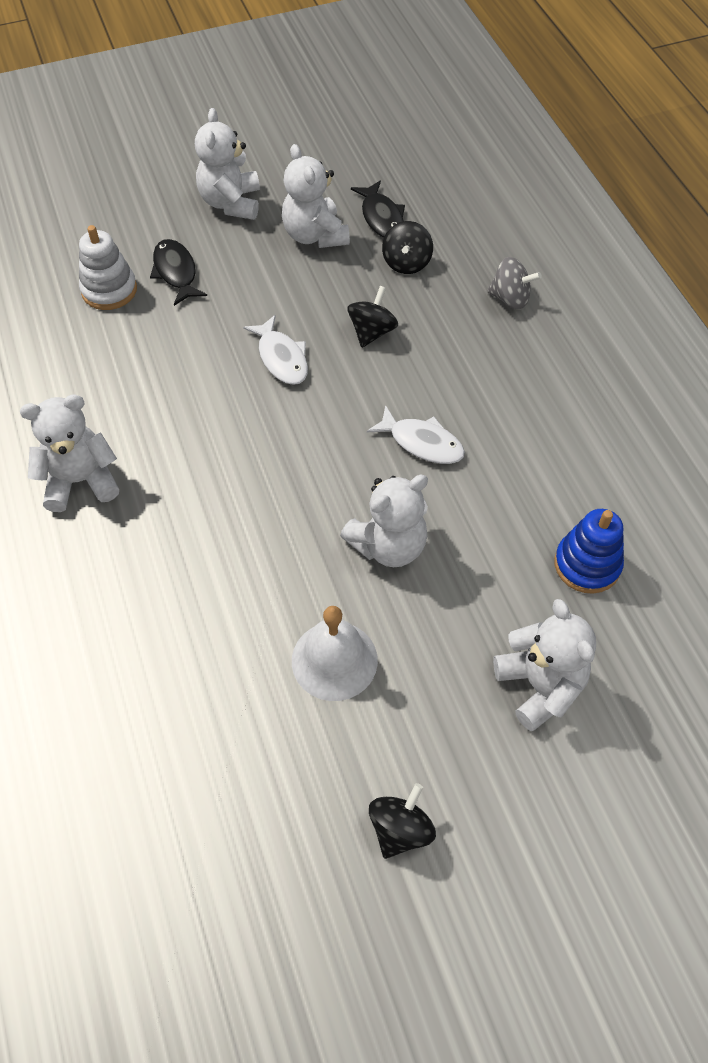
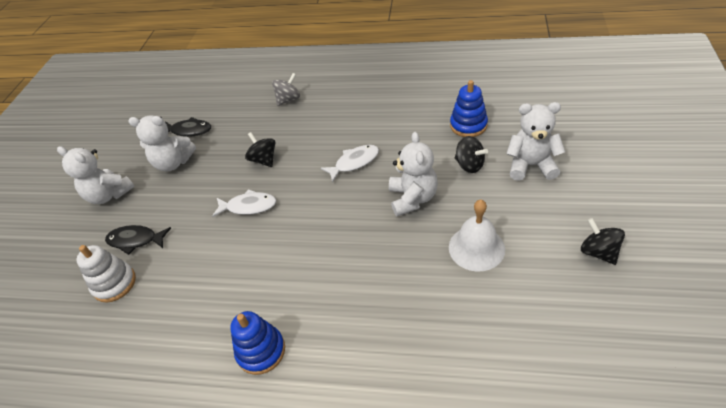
camera: 55 degrees left, 10 degrees down
white teddy bear [20,394,119,512] -> blue stacking toy [230,311,285,375]
black spinning top [382,221,433,274] -> black spinning top moved to [455,136,488,173]

